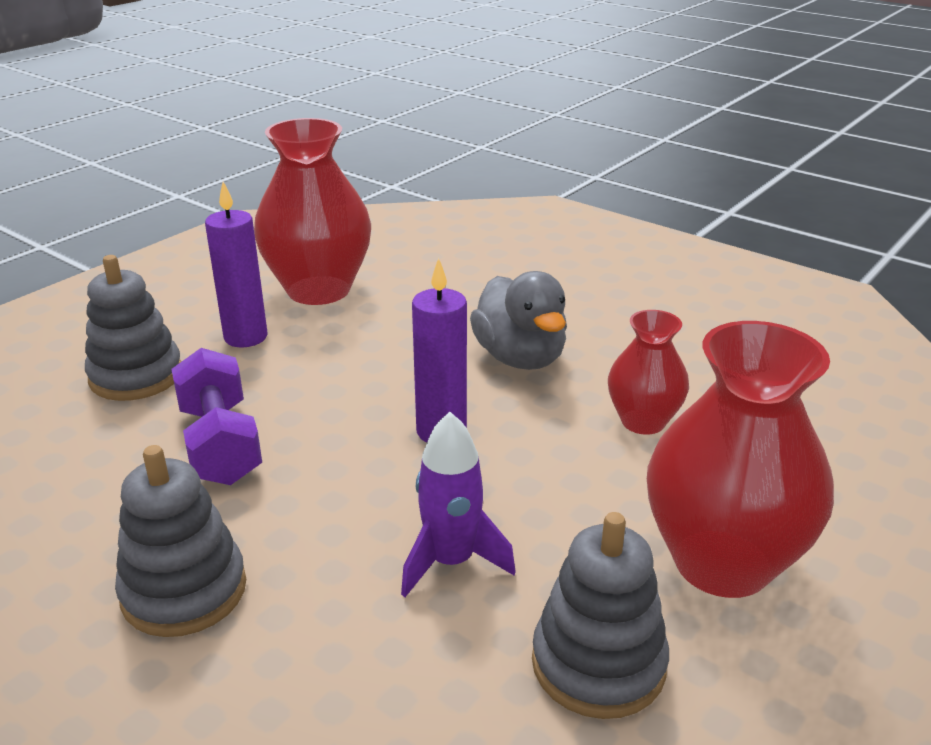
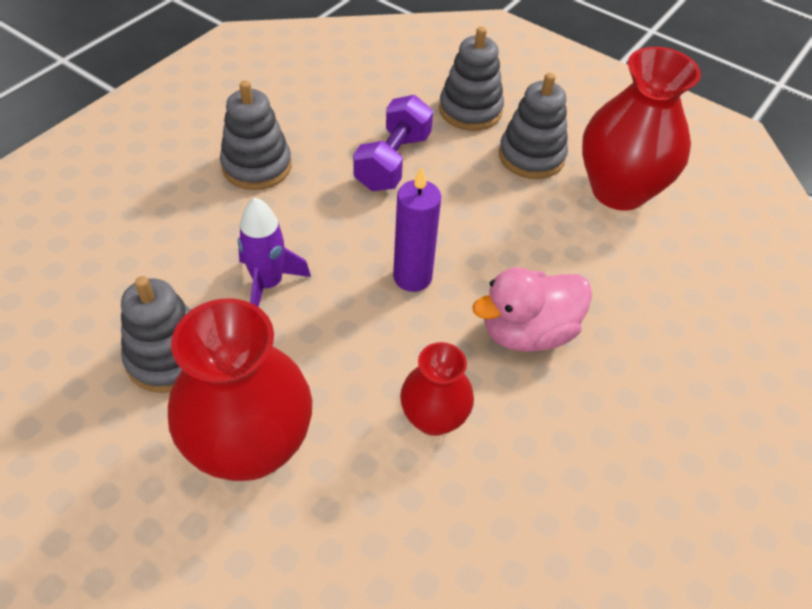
camera: 85 degrees right, 20 degrees up
purple dumbbell [172,348,262,485] -> purple dumbbell turned 45 degrees counterclockwise [353,95,433,191]
purple candle [205,182,267,347] -> grey stacking toy [499,73,568,179]
grey duck [470,271,567,370] -> pink duck [472,267,592,352]

